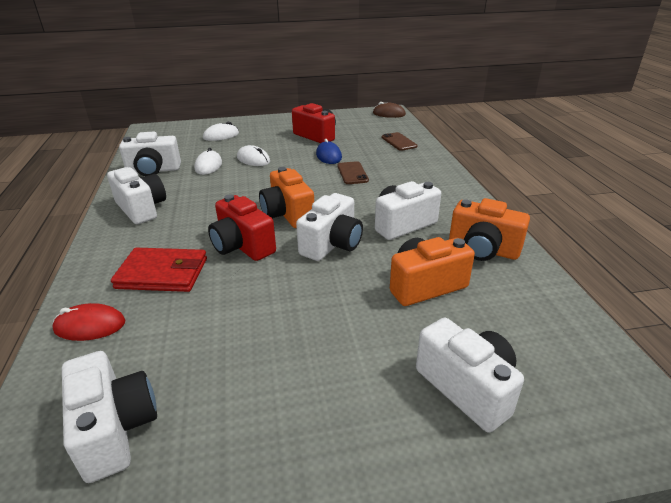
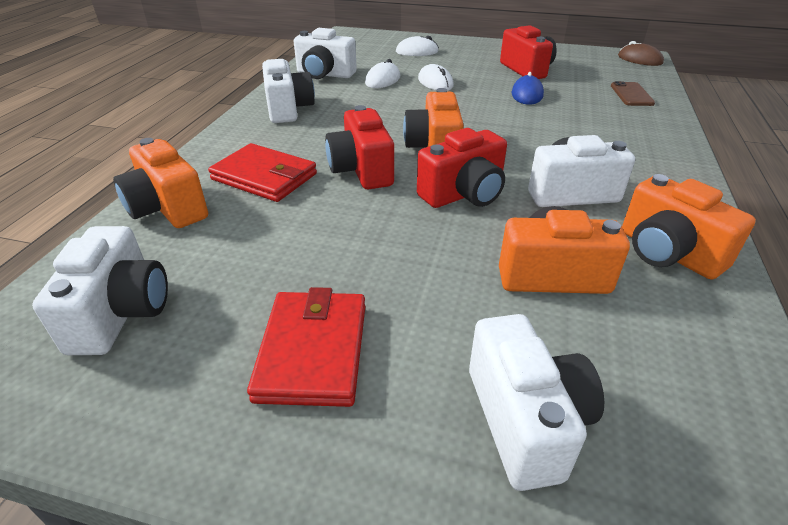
camera: 25 degrees right, 5 degrees up
red mouse [52,303,126,341] -> orange camera [113,138,208,228]
white camera [296,193,363,261] -> red camera [417,128,507,208]
brown phone [338,161,369,184] -> none
none -> red wallet [247,287,365,407]

